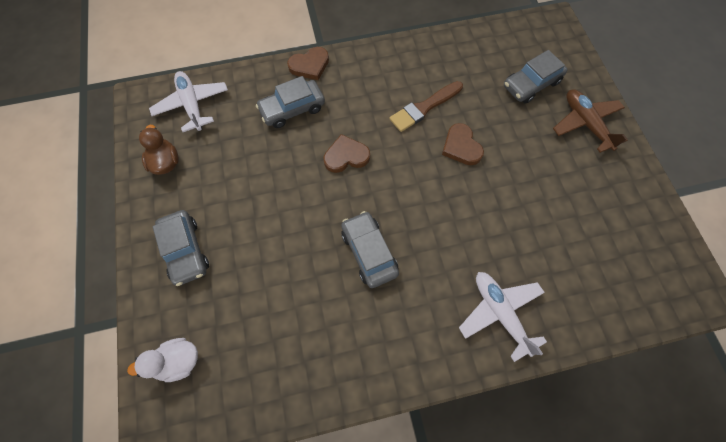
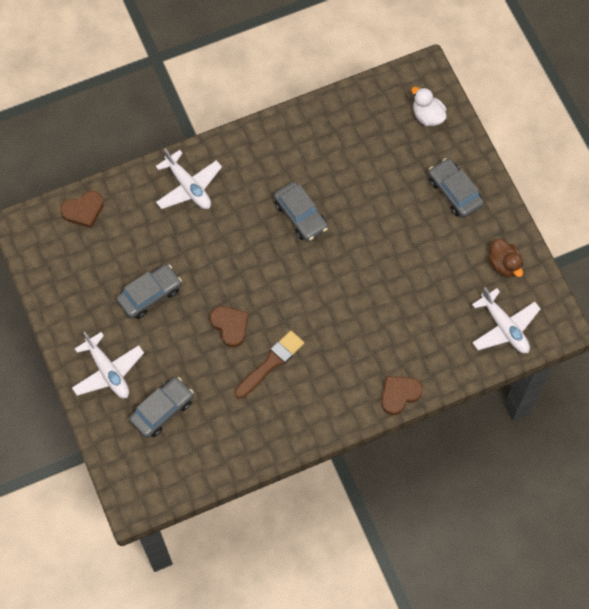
camera: 170 degrees right, 0 degrees up
white duck [127,338,198,382] -> white duck turned 105 degrees counterclockwise [411,87,447,126]
grey car [256,76,325,128] -> grey car moved to [116,264,182,319]
brown heart [324,134,370,173] -> brown heart moved to [60,191,104,228]
brown plane [553,89,628,153] -> white plane [72,332,144,398]

